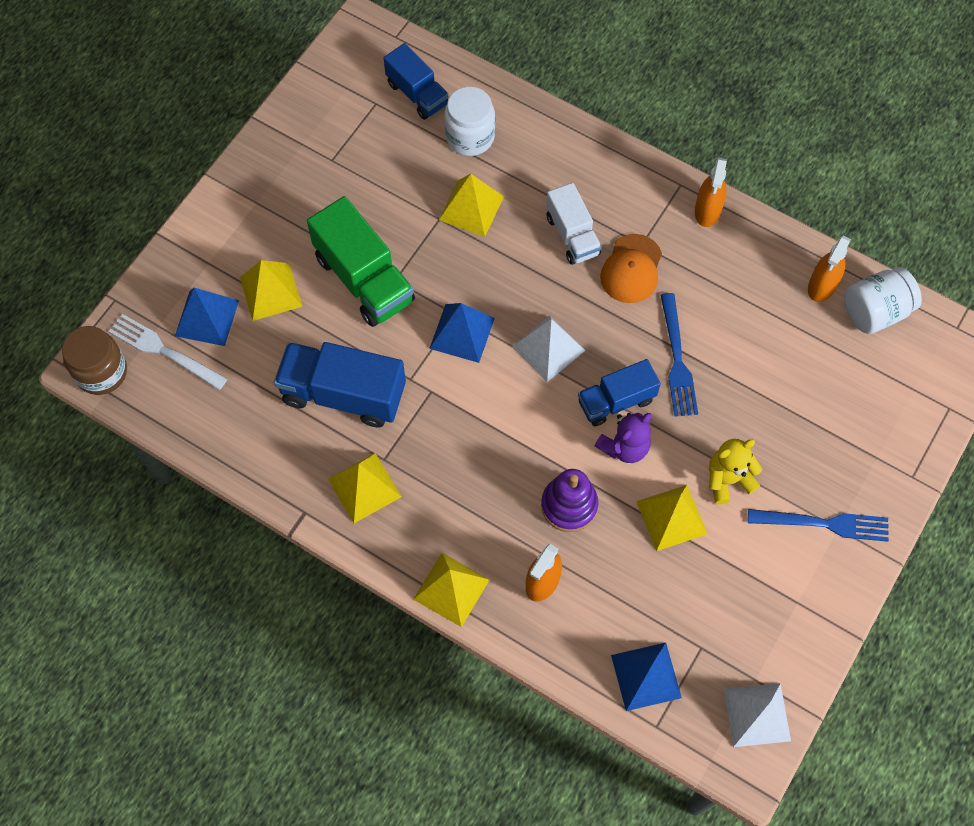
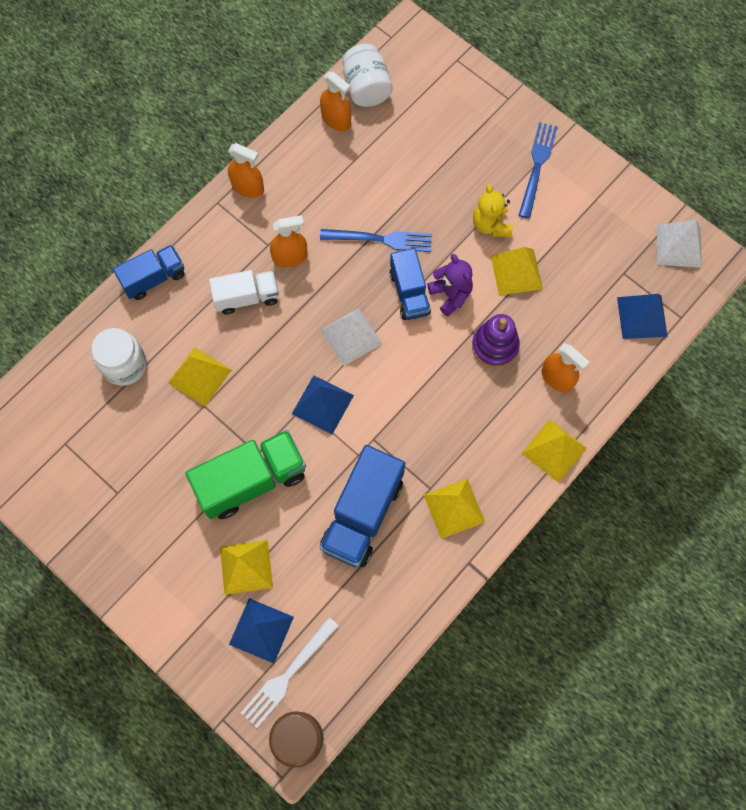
camera: 80 degrees left, 5 degrees up
blue truck [384,43,448,120] -> blue truck moved to [113,245,185,300]
orange cap [600,234,662,303] -> orange spray bottle [270,215,308,268]

